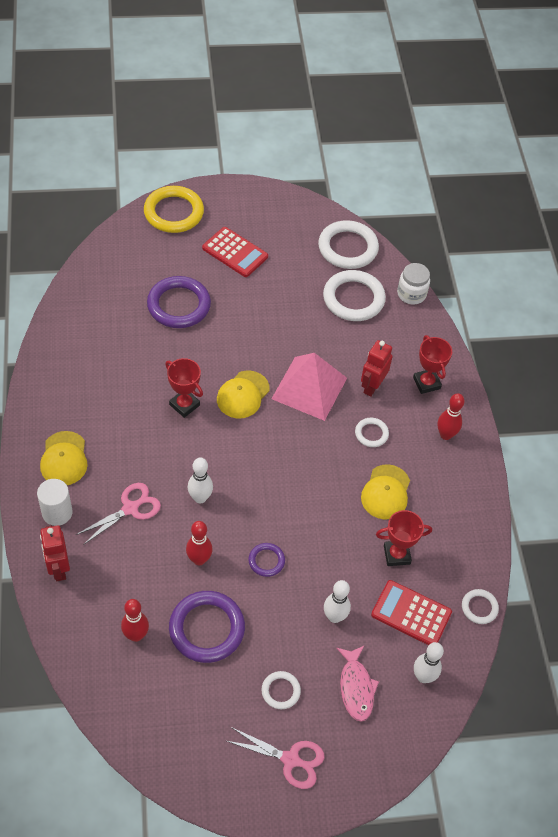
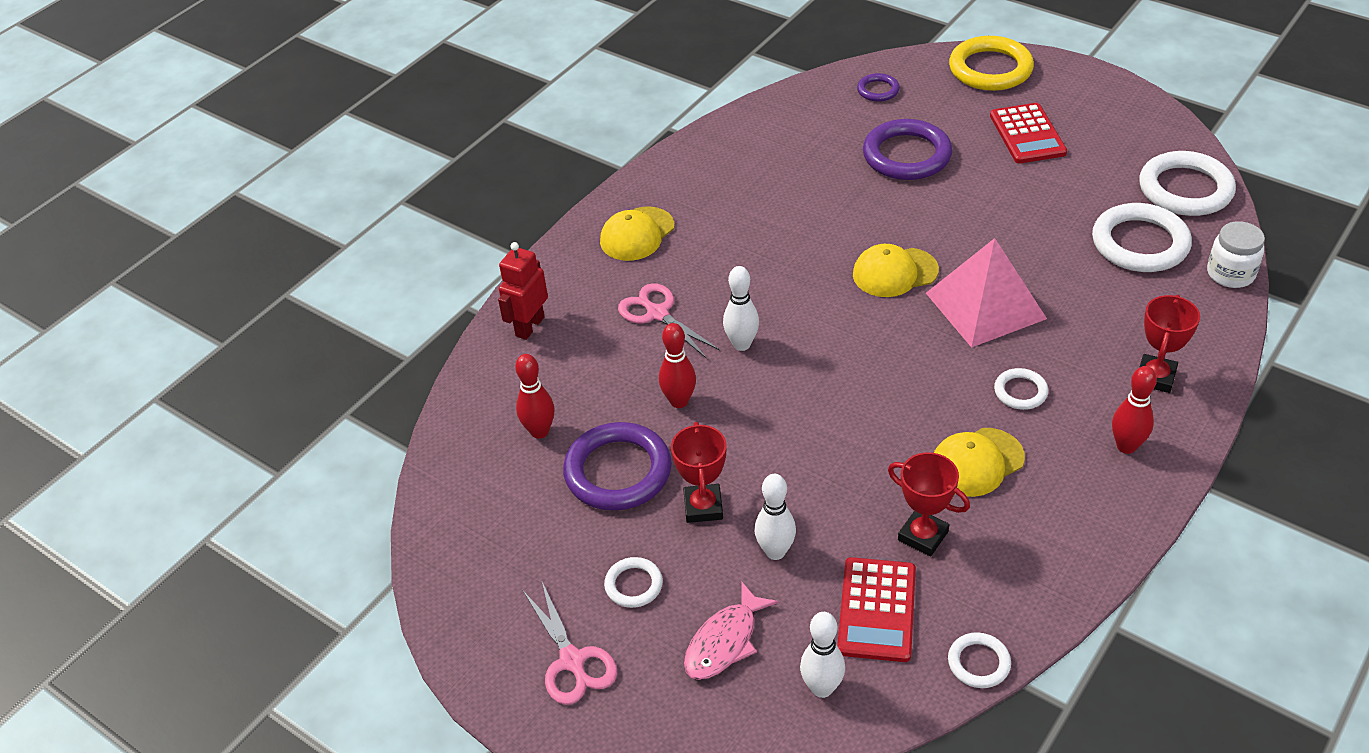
camera: 50 degrees right, 10 degrees down
white cylinder [37,479,73,526] -> none
pink scissors [76,483,161,545] -> pink scissors turned 135 degrees counterclockwise [618,283,720,359]
red trophy [165,358,203,418] -> red trophy moved to [671,422,726,523]
purple ring [248,543,285,577] -> purple ring moved to [857,73,900,102]
red robot [361,340,393,397] -> none
red calculator [371,580,452,645] -> red calculator turned 150 degrees counterclockwise [837,557,916,662]

